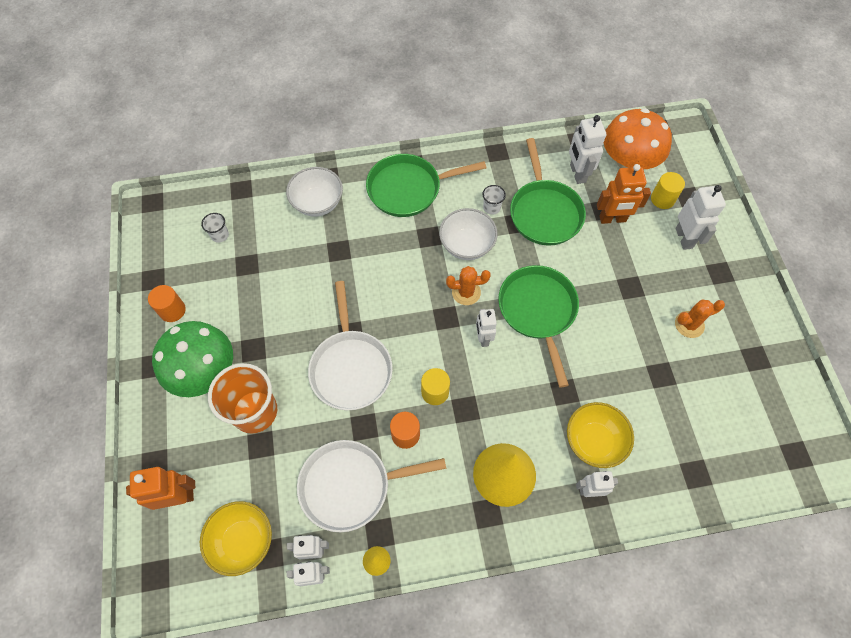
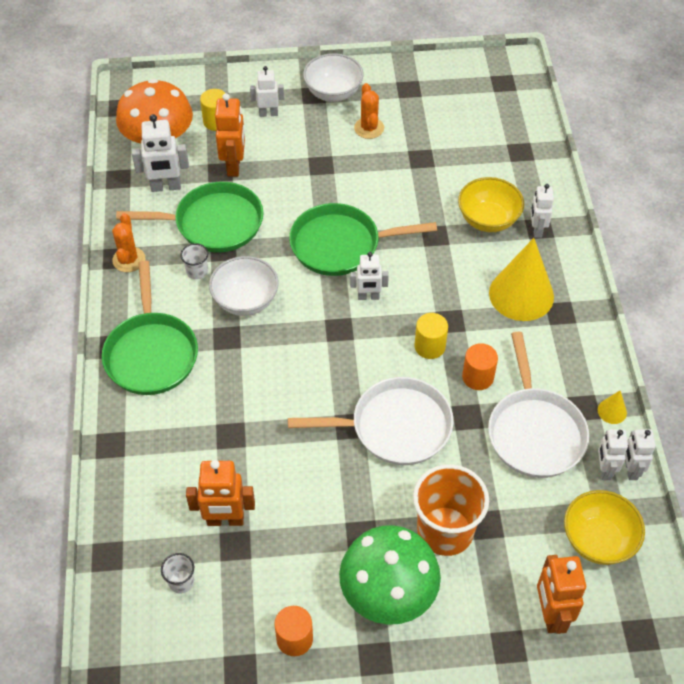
camera: 85 degrees left, 10 degrees down
white bowl [286,167,343,217] -> white bowl moved to [303,53,364,102]
orange cactus [446,266,491,305] -> orange cactus moved to [112,213,145,272]
white robot [676,185,726,250] -> white robot [250,66,284,117], size x0.66
none -> orange robot [186,460,255,526]

